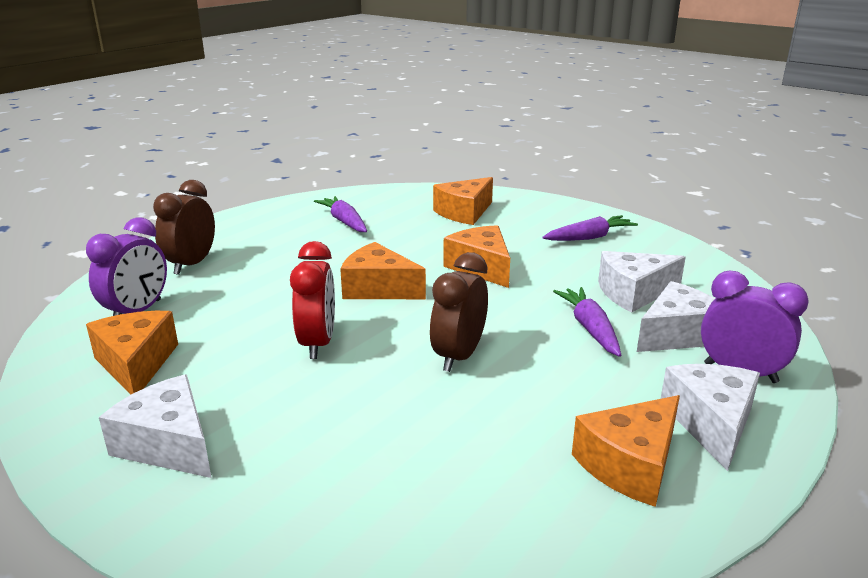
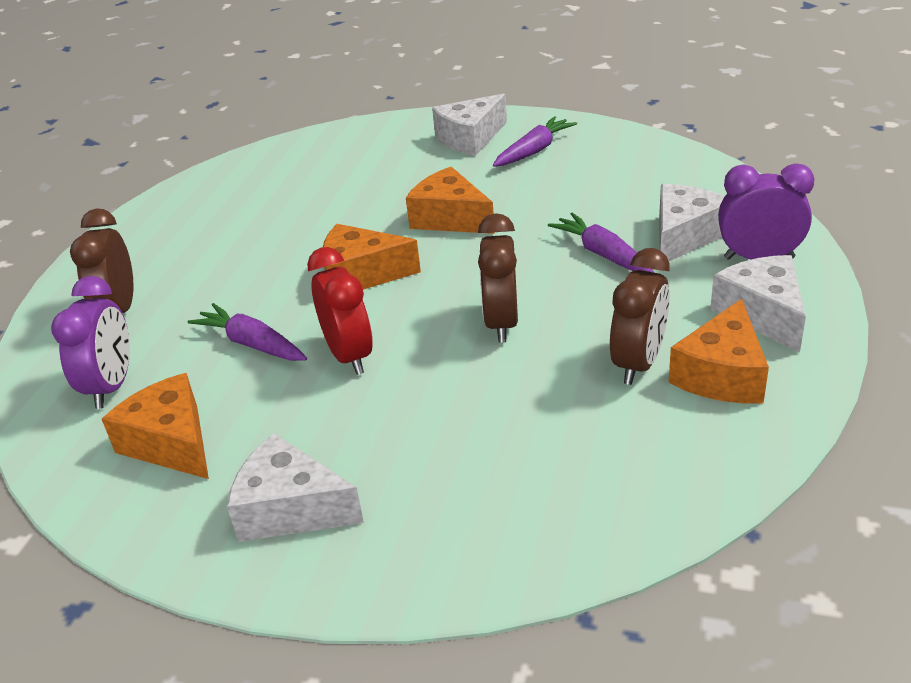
camera: 20 degrees left, 10 degrees up
purple carrot [314,196,367,232] -> purple carrot moved to [188,303,307,361]
orange cheese [433,177,493,225] -> none
white cheese [598,251,686,312] -> white cheese moved to [432,93,507,156]
none -> brown clock [610,248,670,385]

